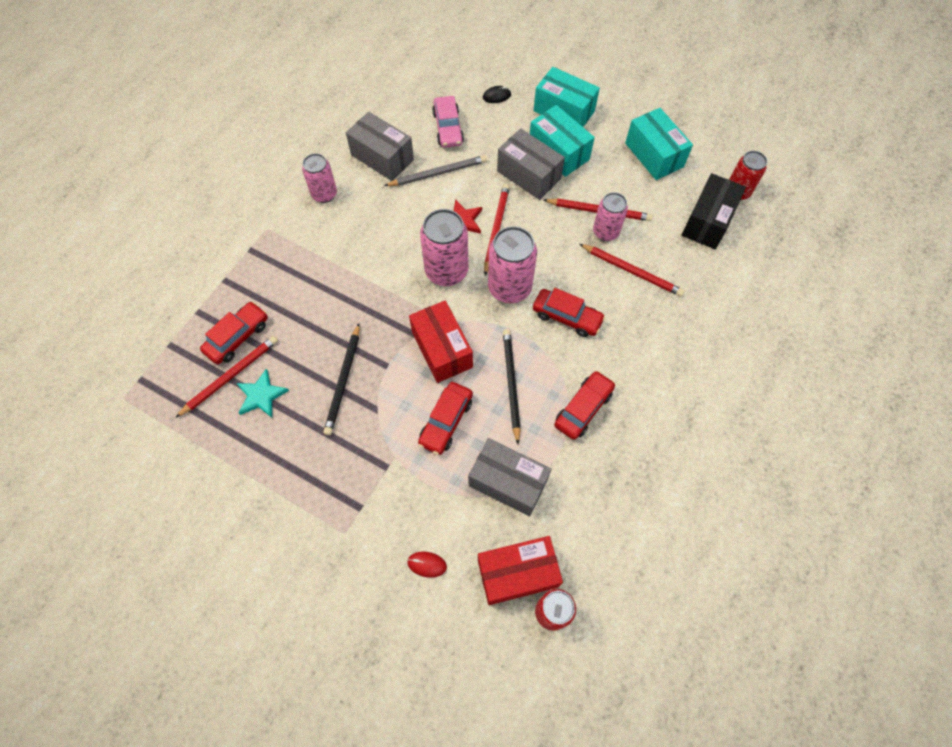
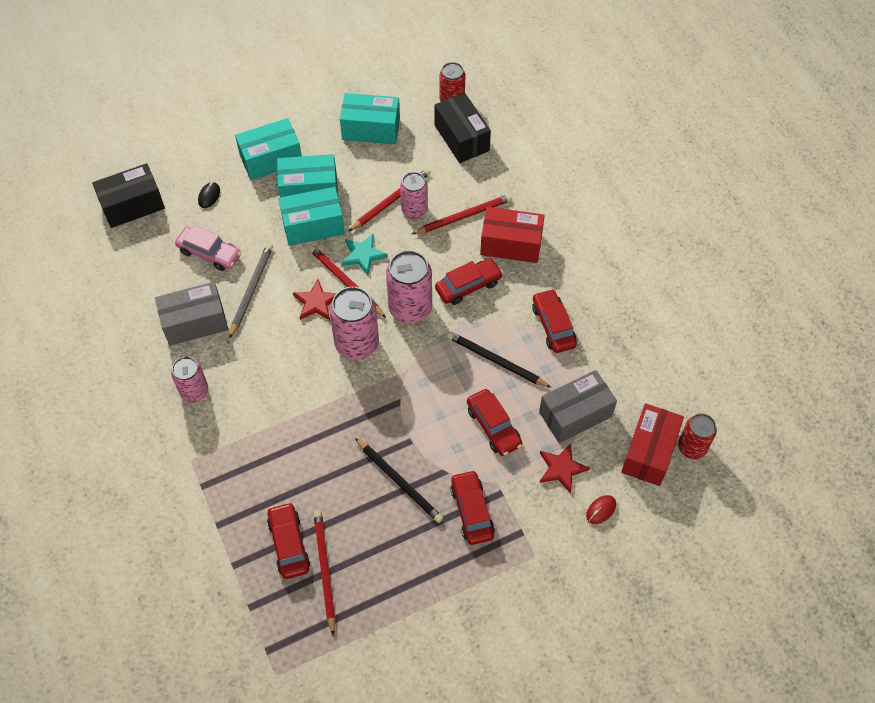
camera: 55 degrees left, 5 degrees down
turquoise star [236,369,289,418] -> turquoise star moved to [341,234,388,275]
red box [409,300,473,383] -> red box moved to [480,207,545,263]
grey box [497,128,565,200] -> turquoise box [278,187,345,246]
none -> black box [92,163,165,228]
none -> red car [450,470,495,545]
none -> red star [540,443,590,494]

